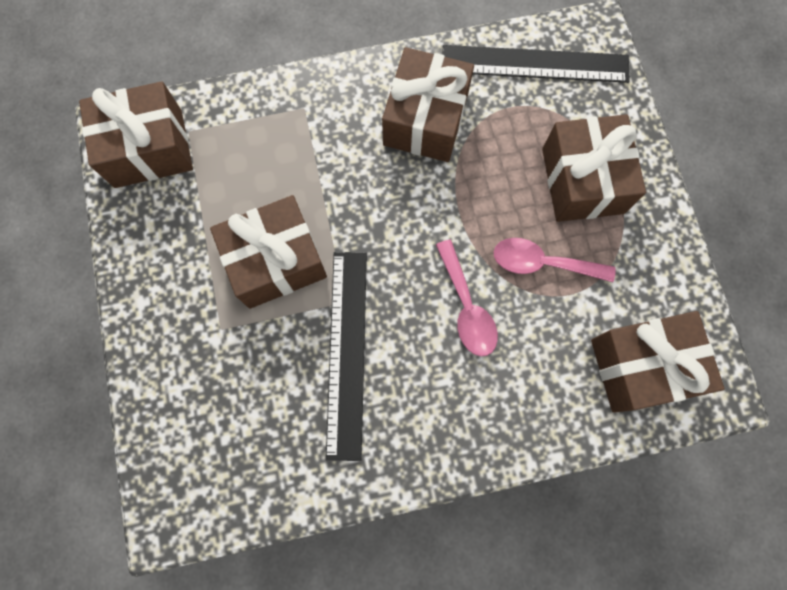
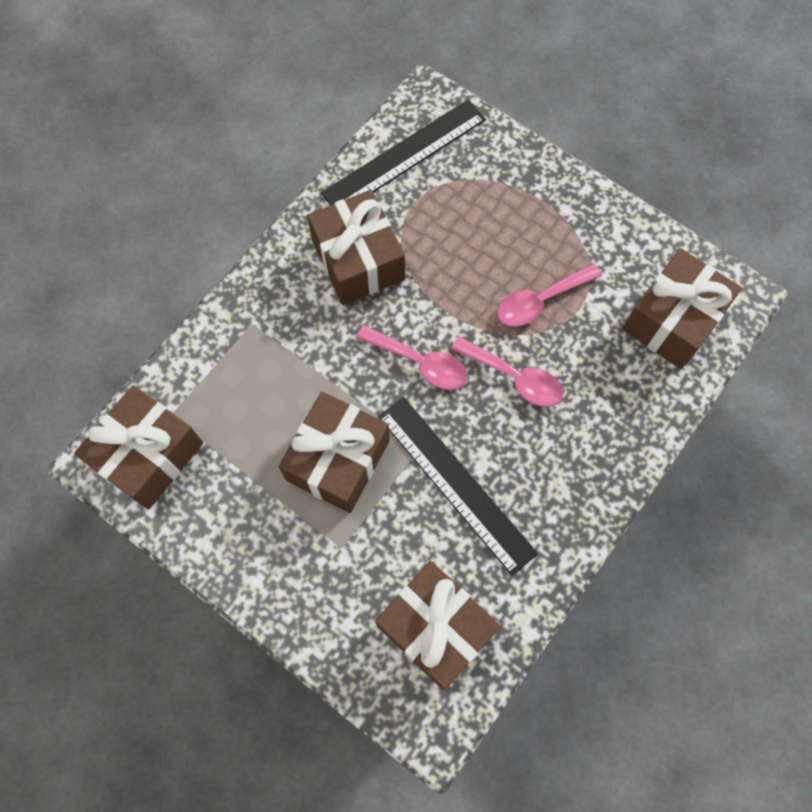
camera: 40 degrees left, 5 degrees down
brown gift [542,114,646,222] -> brown gift moved to [375,561,501,689]
none -> pink spoon [356,325,468,390]

